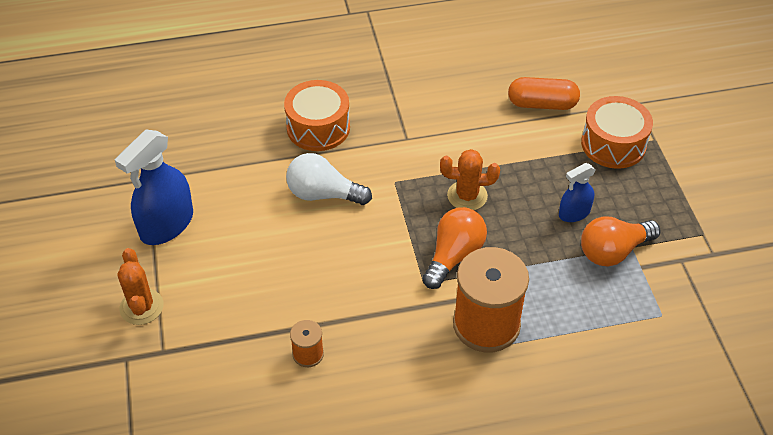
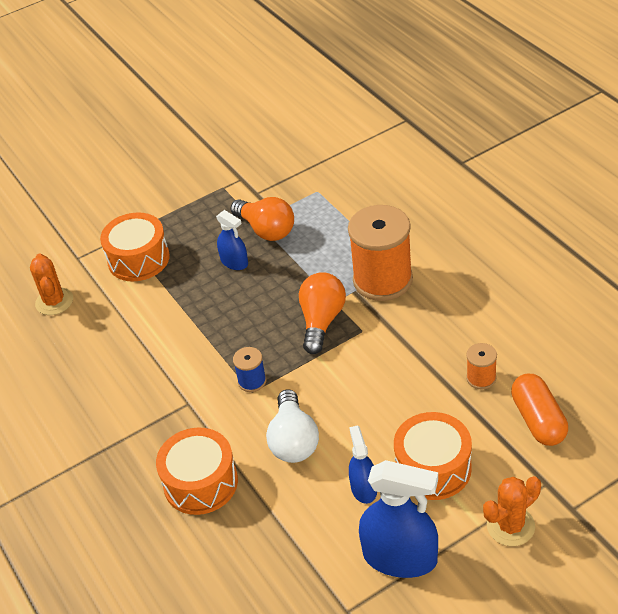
camera: 105 degrees left, 5 degrees down
orange light bulb [423,207,487,289] -> orange light bulb turned 90 degrees clockwise [299,272,346,354]
orange cactus [440,149,500,210] -> orange cactus moved to [30,253,73,315]
orange capsule [508,77,580,110] -> orange capsule moved to [511,374,568,446]
none -> blue spool [233,347,266,392]
none -> blue spray bottle [349,425,377,504]
none -> orange drum [394,412,472,500]

